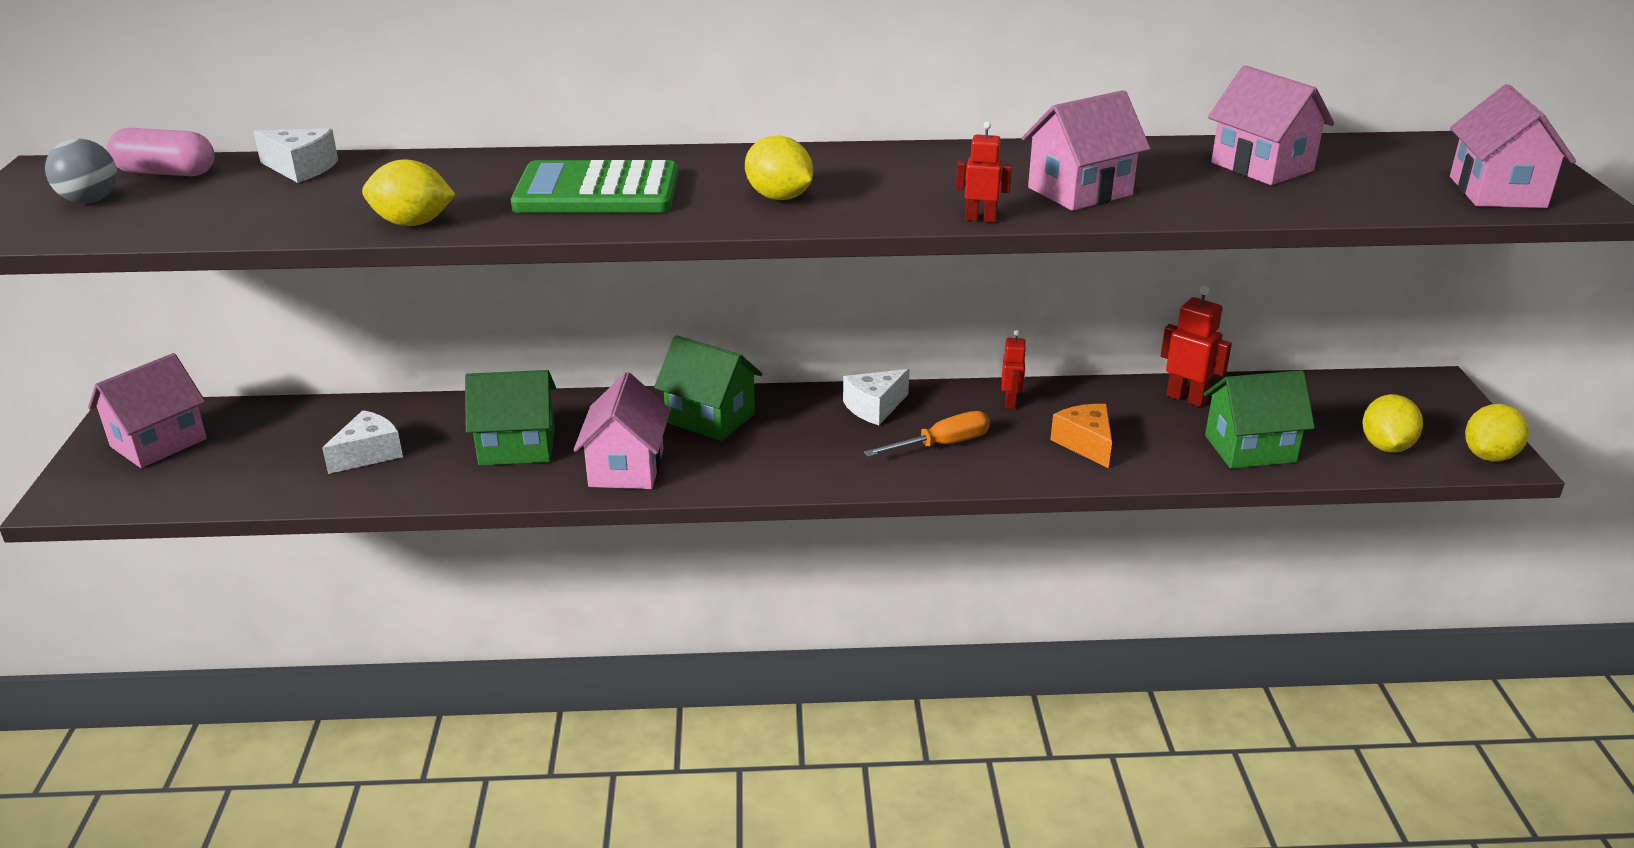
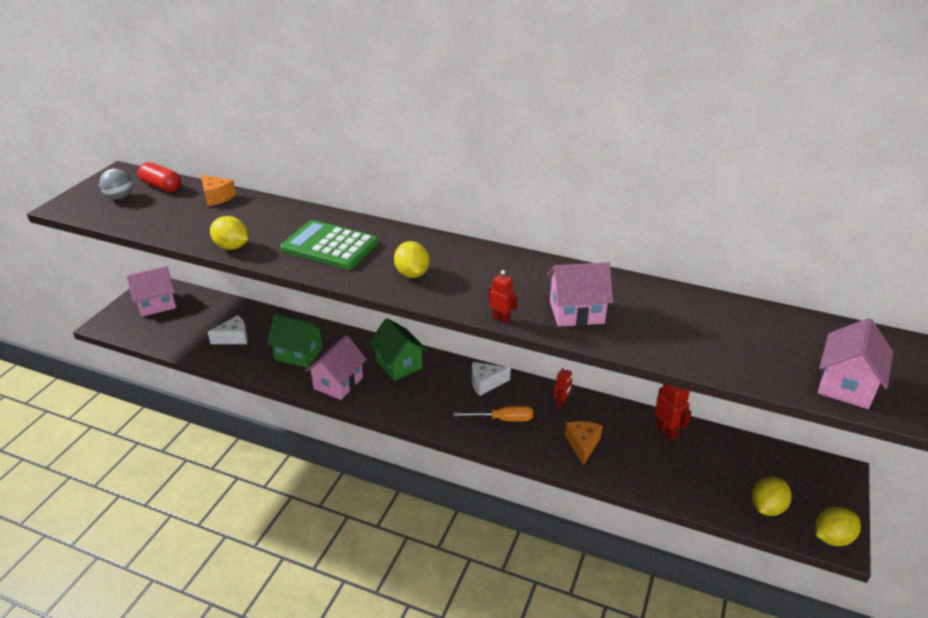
camera: 25 degrees right, 5 degrees up
pink capsule [107,128,214,176] -> red capsule [138,162,181,192]
white cheese [254,128,338,183] -> orange cheese [200,174,236,206]
green house [1203,370,1315,469] -> none
pink house [1208,65,1334,185] -> none

